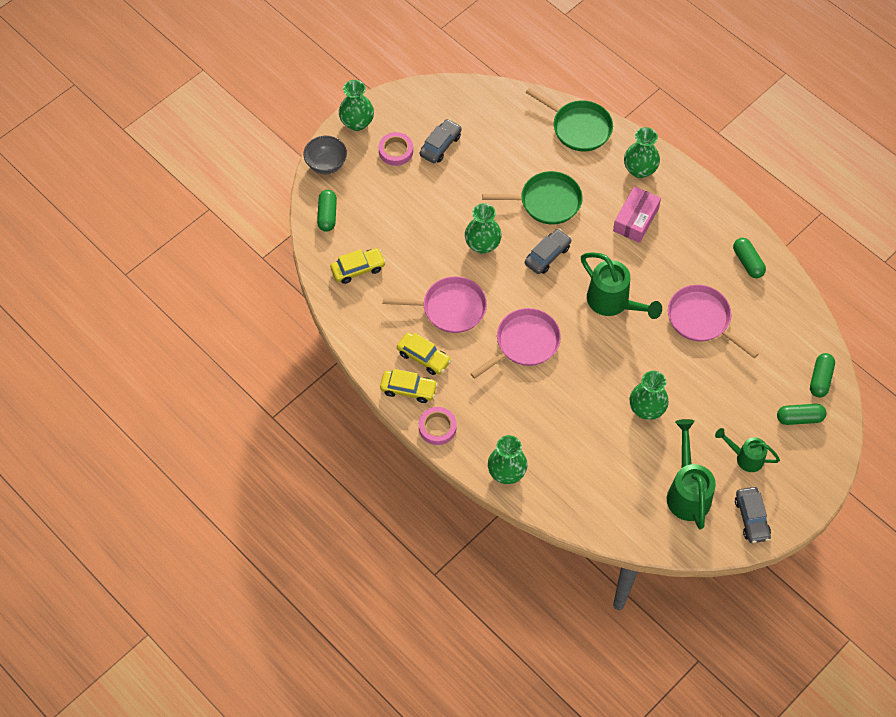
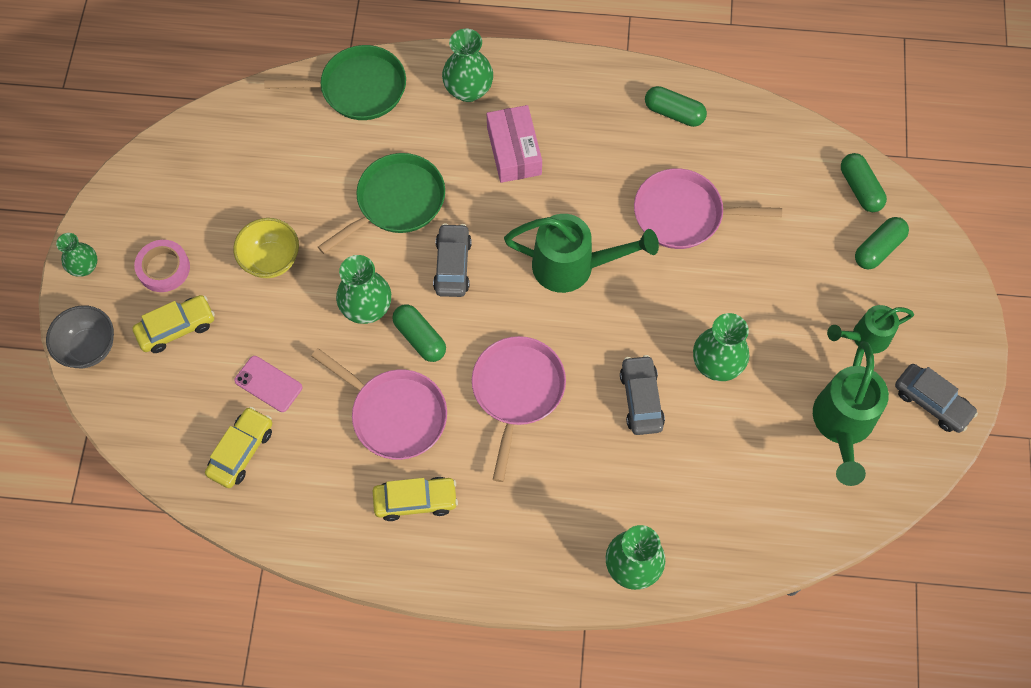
camera: 40 degrees left, 5 degrees up
green capsule [317,190,337,232] -> green capsule moved to [392,304,446,362]
green vase [339,80,374,131] -> green vase [56,233,98,277], size x0.64
yellow car [380,369,438,403] -> yellow car moved to [133,295,215,353]
pink pan [383,276,487,333] -> pink pan turned 75 degrees clockwise [311,348,447,460]
pink tape [419,407,457,445] -> none
grey car [420,119,462,163] -> grey car moved to [620,355,665,435]
green watering can [667,419,716,529] -> green watering can turned 120 degrees counterclockwise [813,341,889,486]
none -> yellow bowl [233,218,299,278]
none -> pink phone [234,356,302,412]

